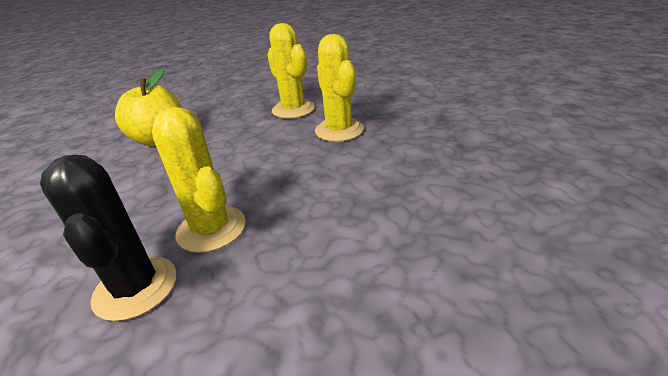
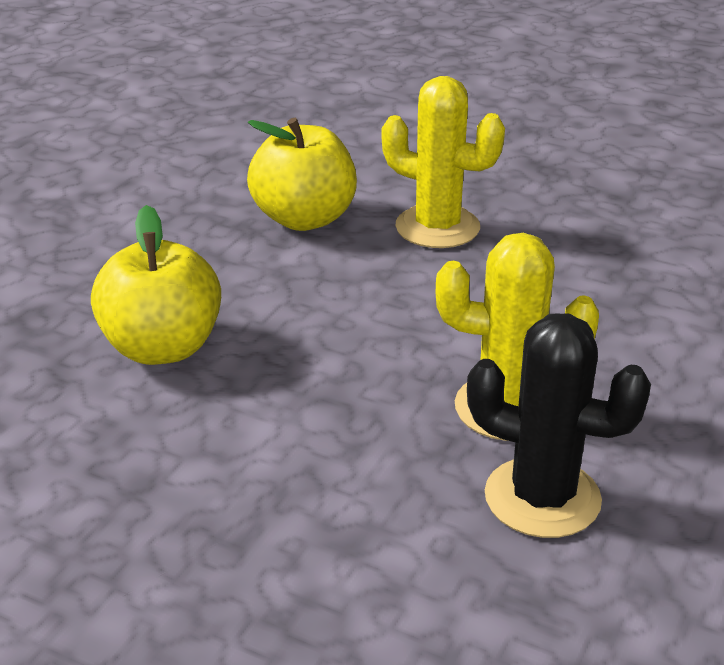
camera: 45 degrees left, 0 degrees up
yellow cactus [267,23,315,119] -> yellow apple [247,118,357,231]

